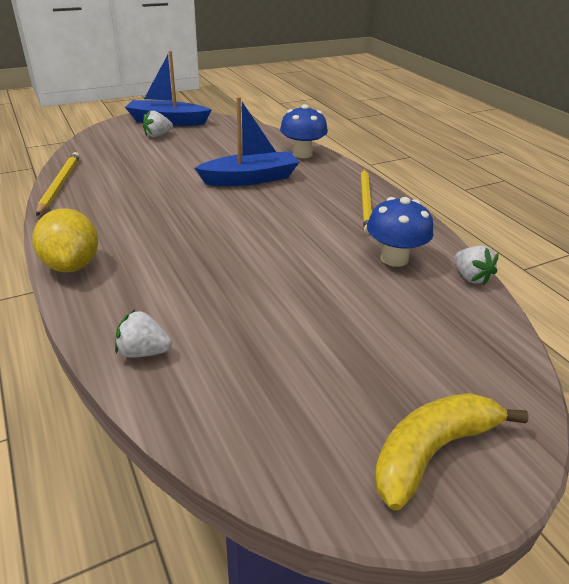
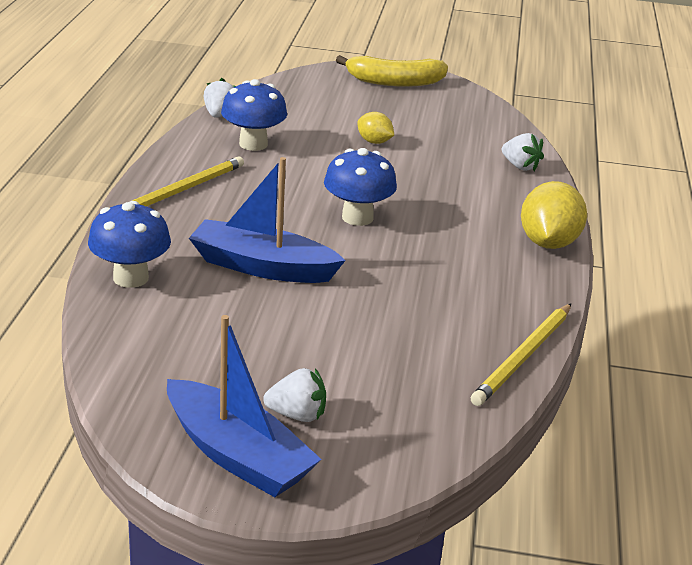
camera: 145 degrees left, 5 degrees down
none -> blue mushroom [324,148,397,226]
none -> yellow lemon [357,112,394,144]

